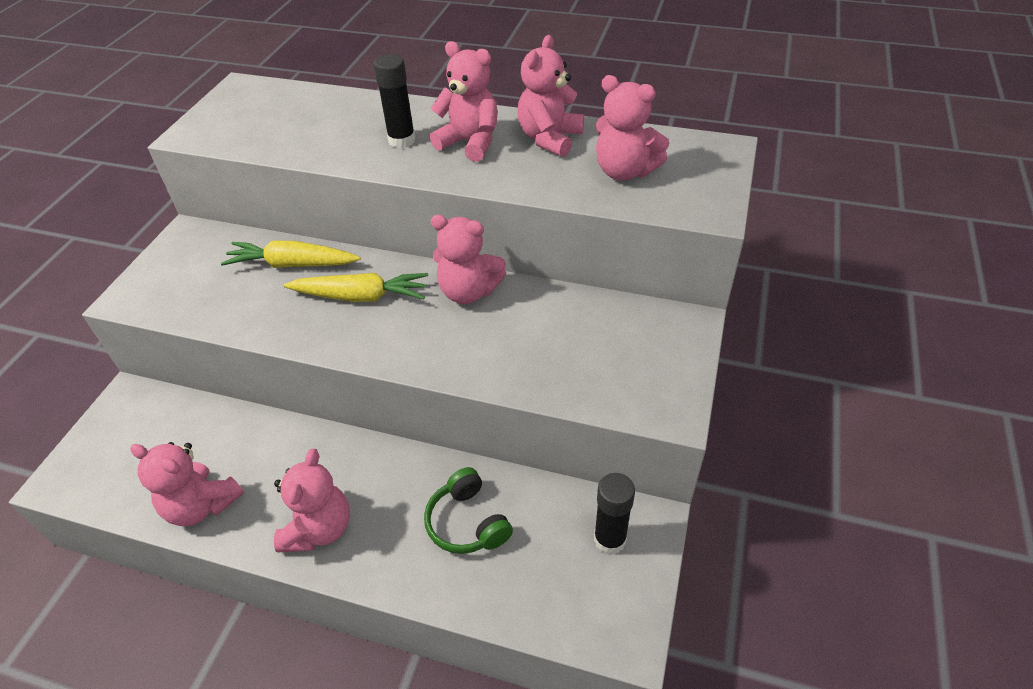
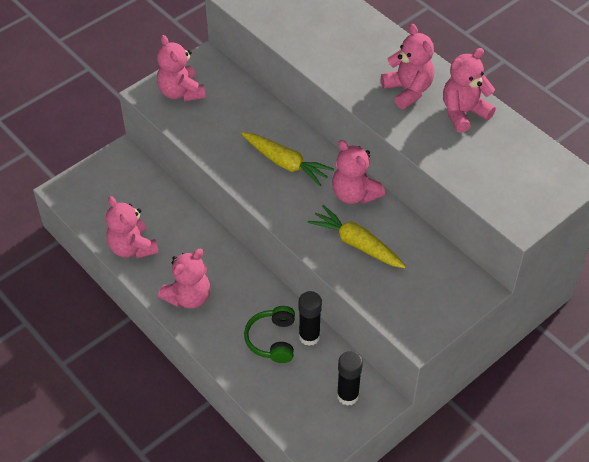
camera: 30 degrees right, 5 degrees up
yellow carrot [221,240,360,268] -> yellow carrot moved to [308,205,406,268]
black glue stick [373,54,416,148] -> black glue stick moved to [299,291,322,346]
pink teddy bear [596,75,670,180] -> pink teddy bear moved to [157,35,206,101]

